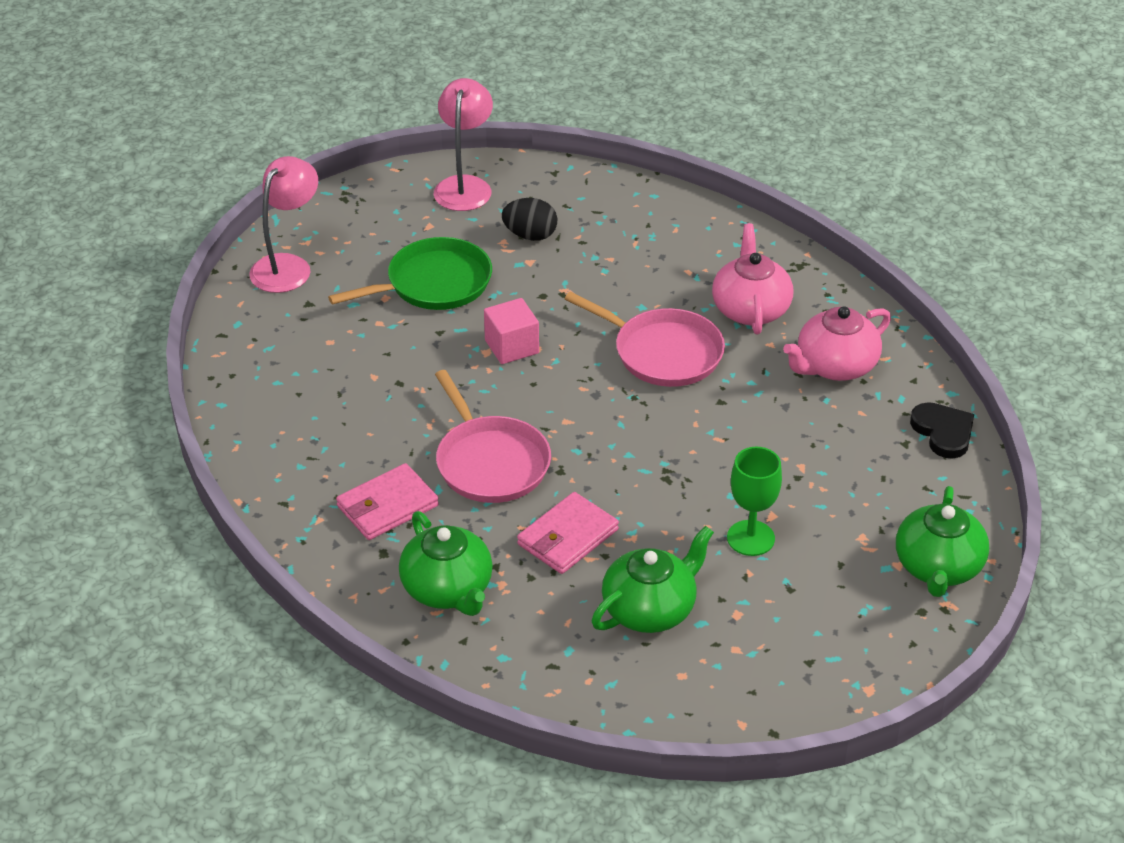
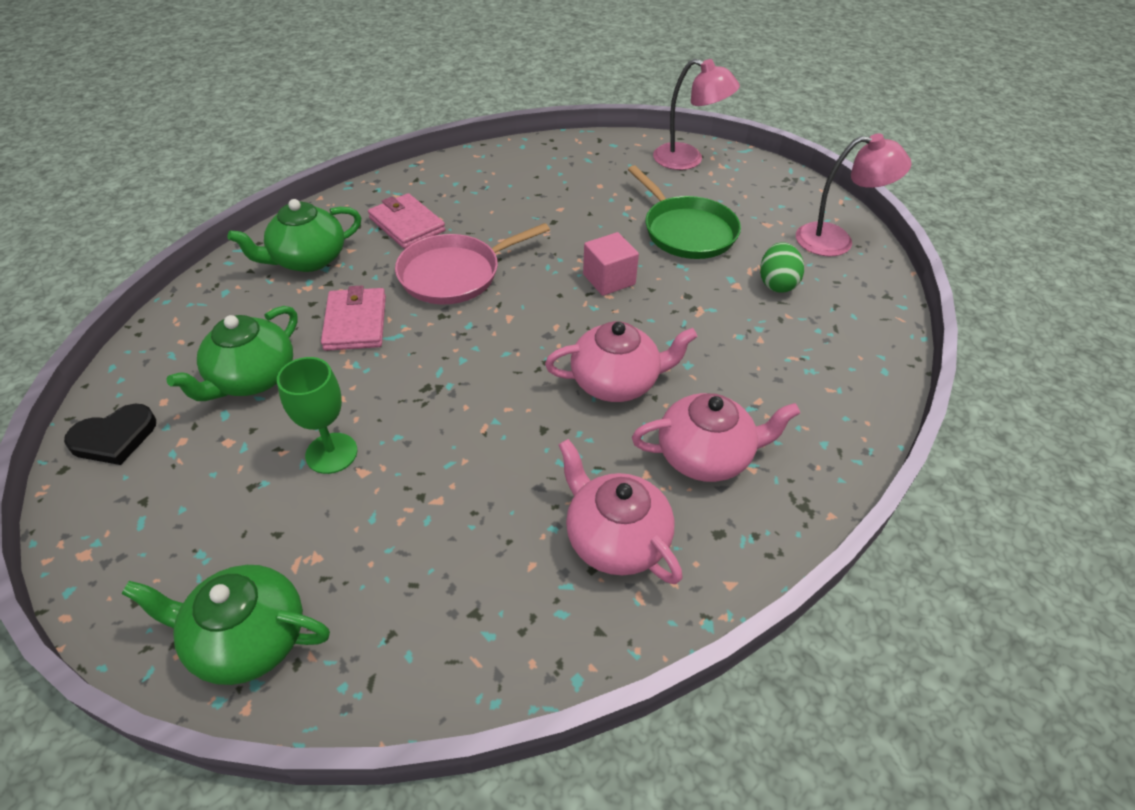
camera: 85 degrees right, 5 degrees up
black egg [502,198,557,241] -> green egg [760,242,804,293]
pink wallet [517,492,619,574] -> pink wallet turned 45 degrees clockwise [321,285,386,351]
pink pan [565,292,725,387] -> pink teapot [545,321,697,402]
green teapot [592,526,714,633] -> green teapot turned 75 degrees clockwise [167,306,298,401]
black heart [910,402,974,459] -> black heart moved to [64,404,156,465]

